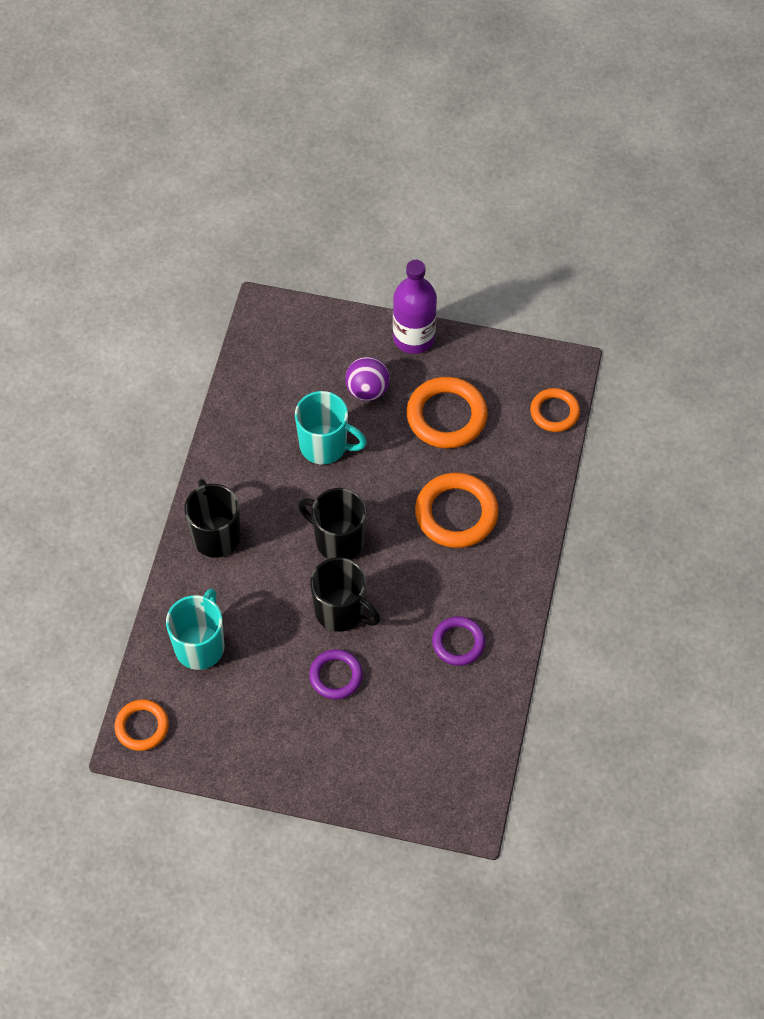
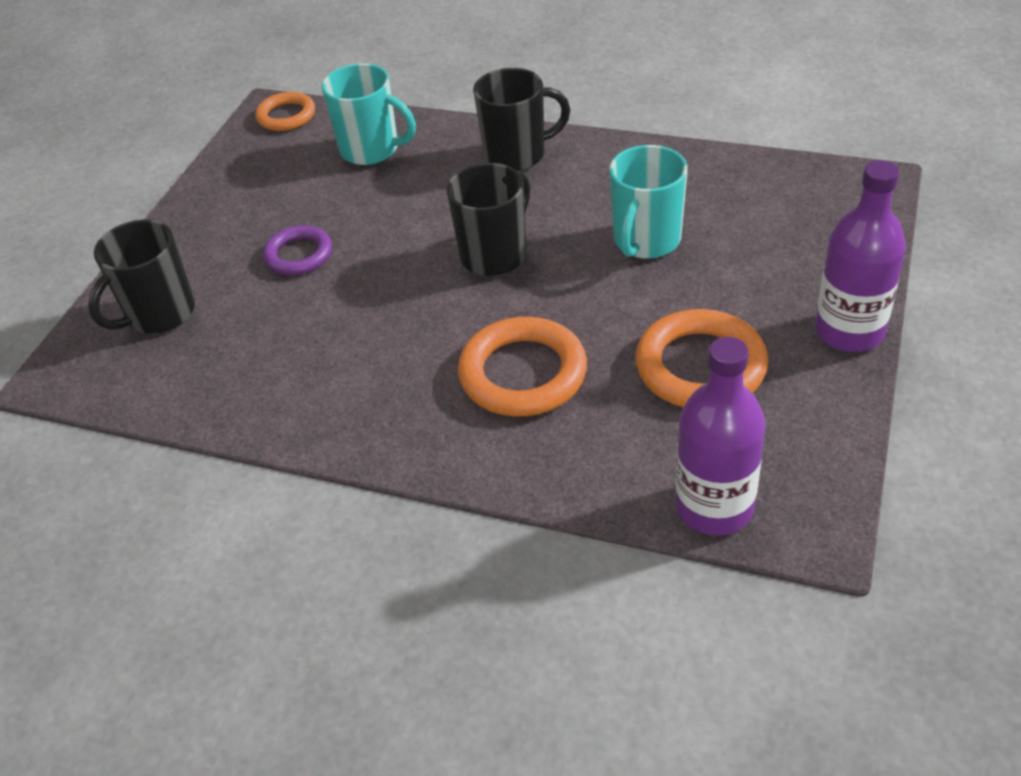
camera: 100 degrees right, 15 degrees down
black mug [310,557,380,632] -> black mug moved to [88,220,195,334]
purple ball [345,357,390,401] -> none
purple ring [432,616,485,666] -> none
orange ring [530,388,580,432] -> purple bottle [675,337,766,535]

